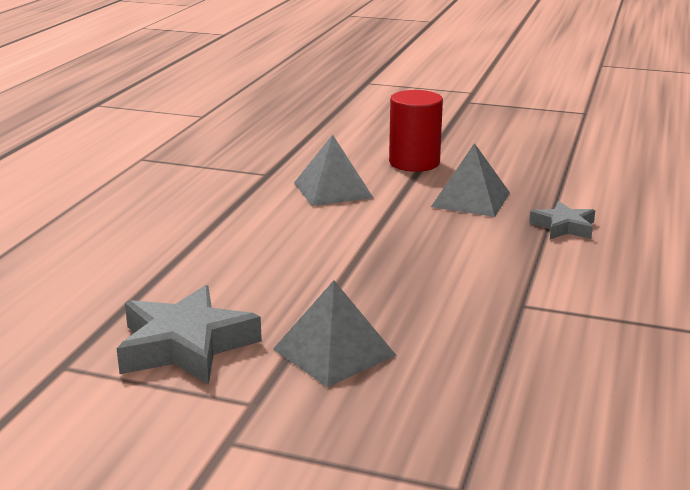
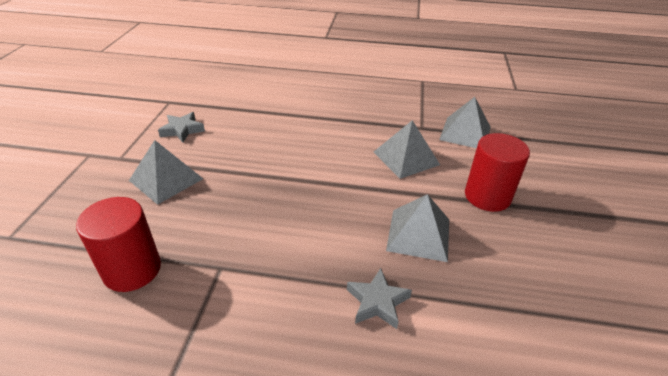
camera: 80 degrees right, 15 degrees up
grey star [117,285,262,384] -> grey star [158,112,205,142], size x0.58
none -> red cylinder [76,197,161,292]
none -> grey pyramid [439,97,491,148]

